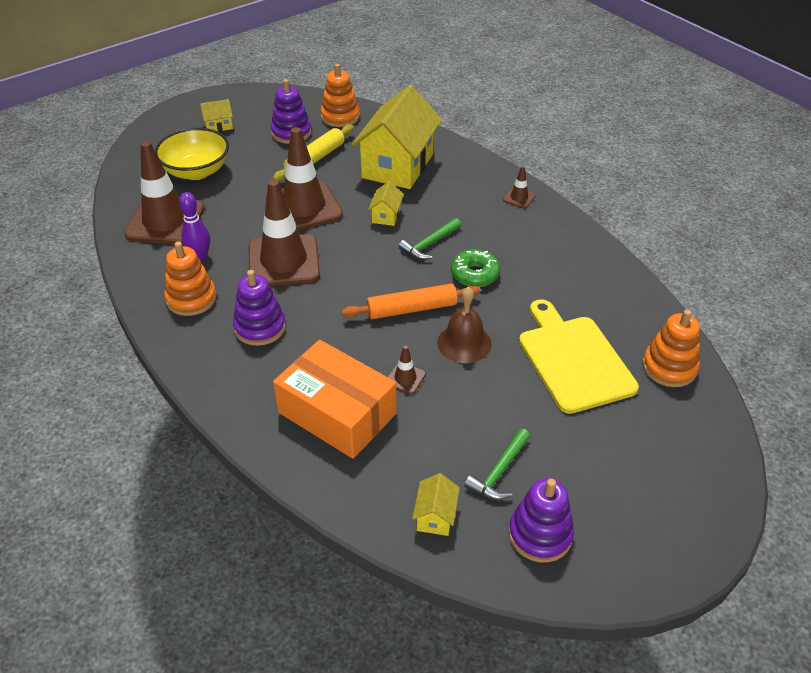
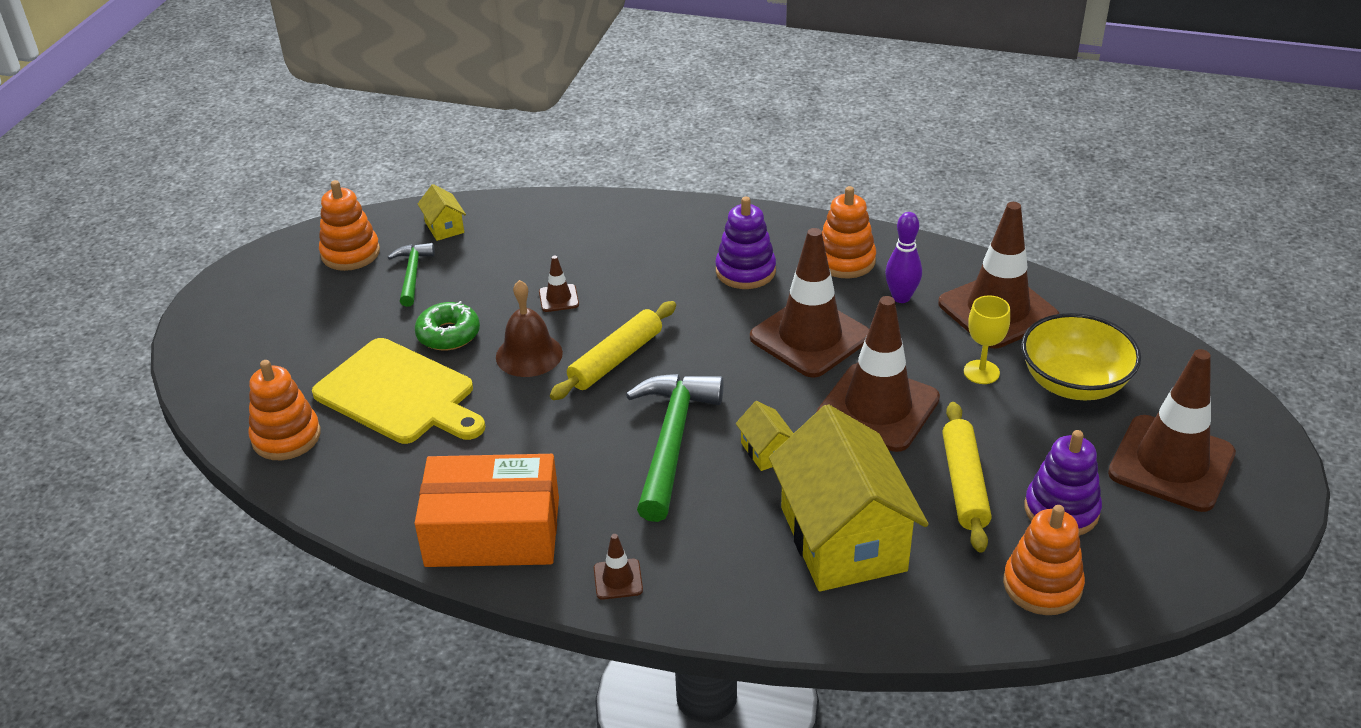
camera: 145 degrees right, 5 degrees down
yellow house [200,99,233,132] -> brown traffic cone [1108,349,1236,512]
orange box [273,340,397,459] -> orange box moved to [414,454,559,567]
orange rolling pin [342,284,481,319] -> yellow rolling pin [550,301,676,400]
green hammer [398,218,461,260] -> green hammer [626,374,724,522], size x1.83
green donut [451,249,500,287] -> green donut moved to [415,301,480,350]
purple stacking toy [509,478,574,563] -> orange stacking toy [319,180,380,271]
none -> yellow goblet [964,295,1010,384]

